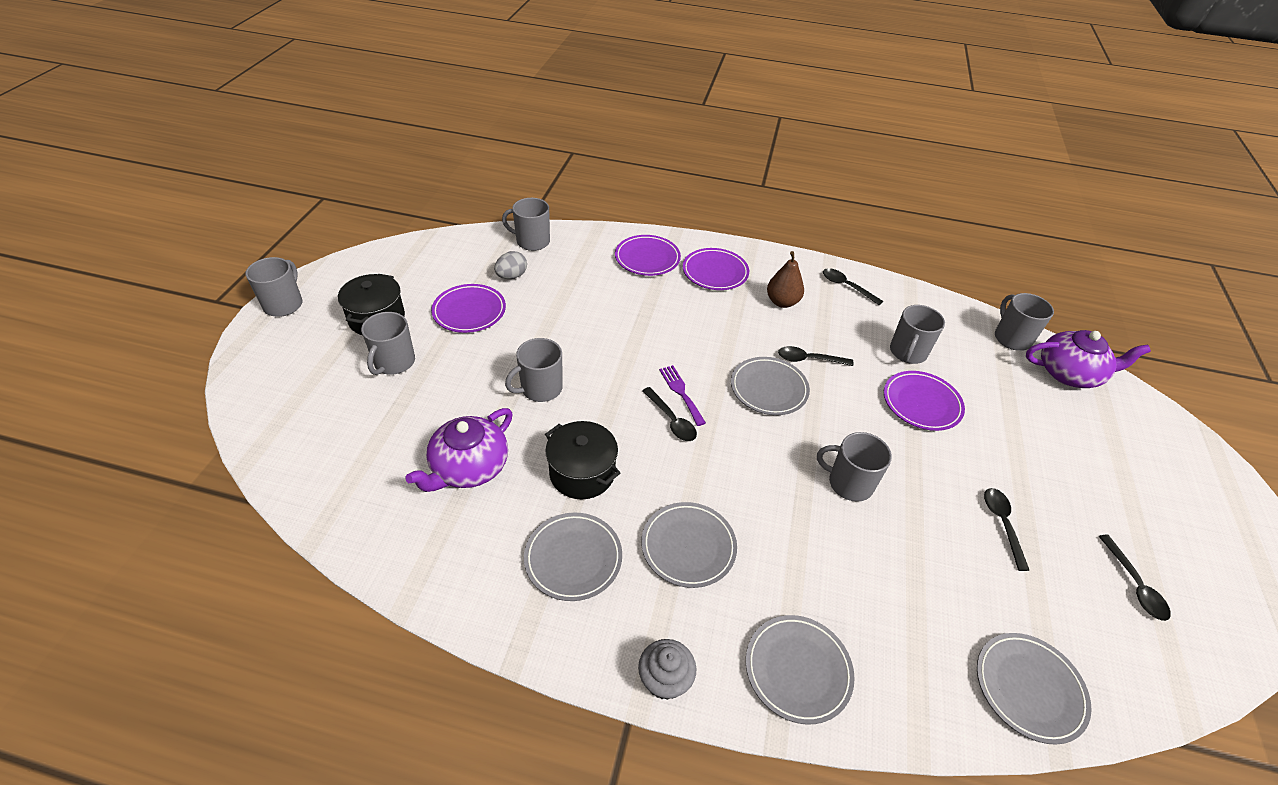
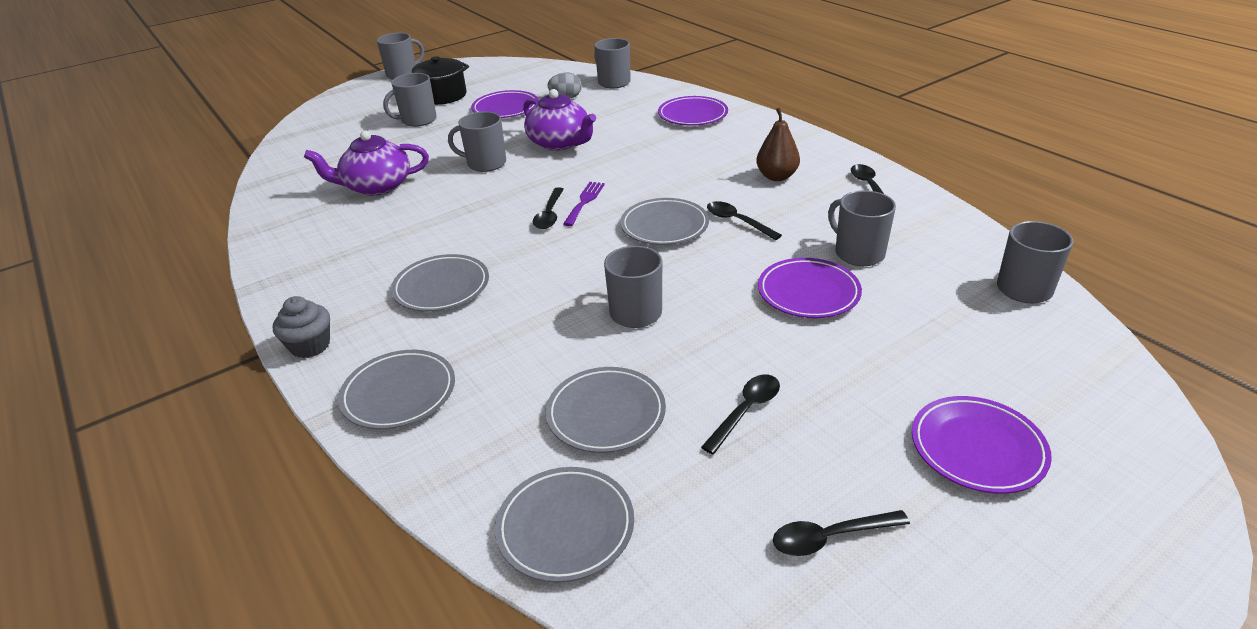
camera: 45 degrees right, 10 degrees down
grey plate [524,513,622,601] -> grey plate moved to [546,367,666,453]
black pot [545,421,620,499] -> none
purple plate [683,248,749,290] -> purple plate moved to [912,396,1052,494]
grey mug [890,305,945,364] -> grey mug turned 75 degrees clockwise [828,190,896,266]
purple teapot [1026,330,1151,388] -> purple teapot moved to [523,89,596,151]
black spoon [1099,534,1170,621] -> black spoon turned 45 degrees clockwise [773,510,910,556]

